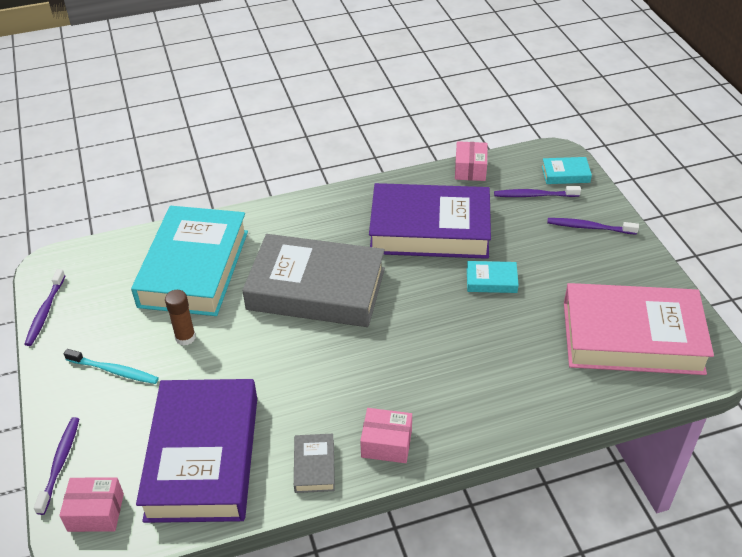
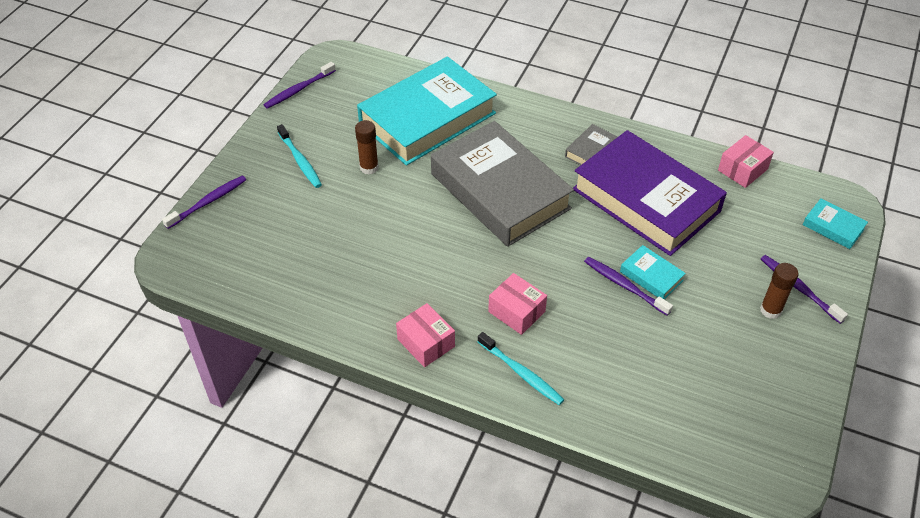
camera: 40 degrees right, 5 degrees up
pink box [59,477,124,532] -> pink box moved to [488,273,547,335]
purple book [136,379,257,523] -> none
grey book [294,434,335,493] -> grey book moved to [565,124,618,165]
purple toothbrush [494,186,581,197] -> purple toothbrush moved to [584,257,673,316]
pink book [564,283,714,375] -> none
none -> turquoise toothbrush [478,332,564,405]
none -> brown glue stick [760,263,798,319]

